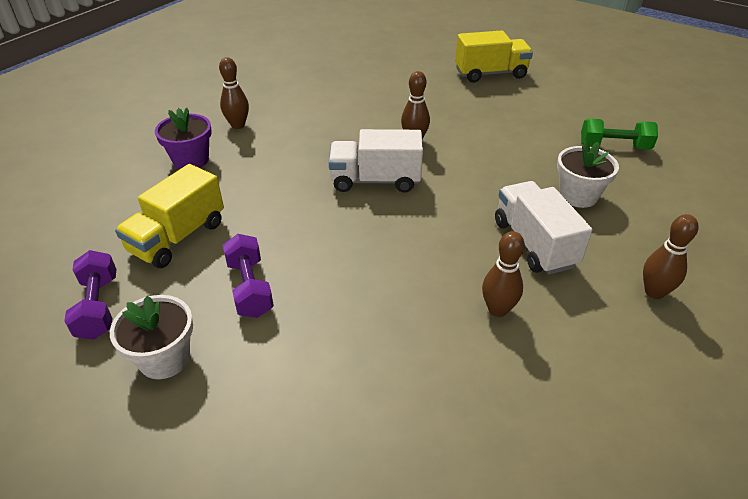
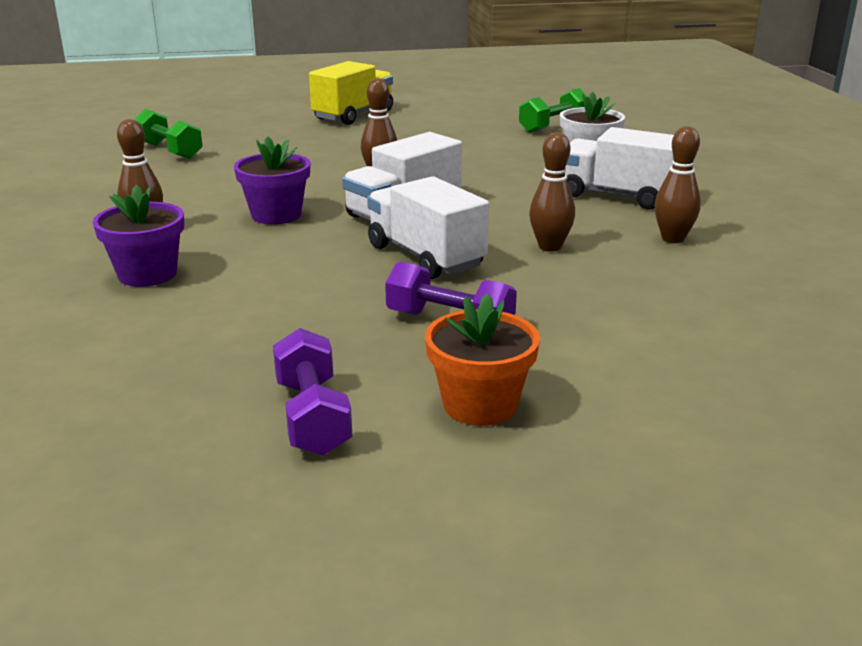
camera: 45 degrees left, 15 degrees down
purple dumbbell [64,250,116,340] -> purple dumbbell turned 45 degrees clockwise [273,328,353,456]
white flower pot [110,295,193,379] -> orange flower pot [425,293,540,426]
yellow truck [115,164,224,268] -> none
brown bowling pin [643,214,699,299] -> brown bowling pin moved to [529,132,575,252]
none -> green dumbbell [134,109,203,159]
none -> purple flower pot [234,136,310,224]
none -> white truck [367,176,489,279]

